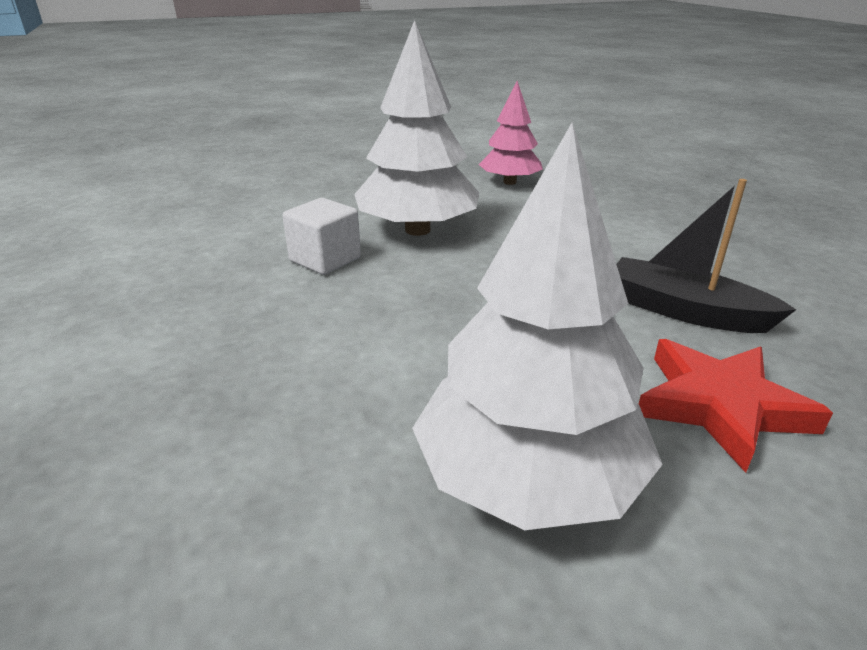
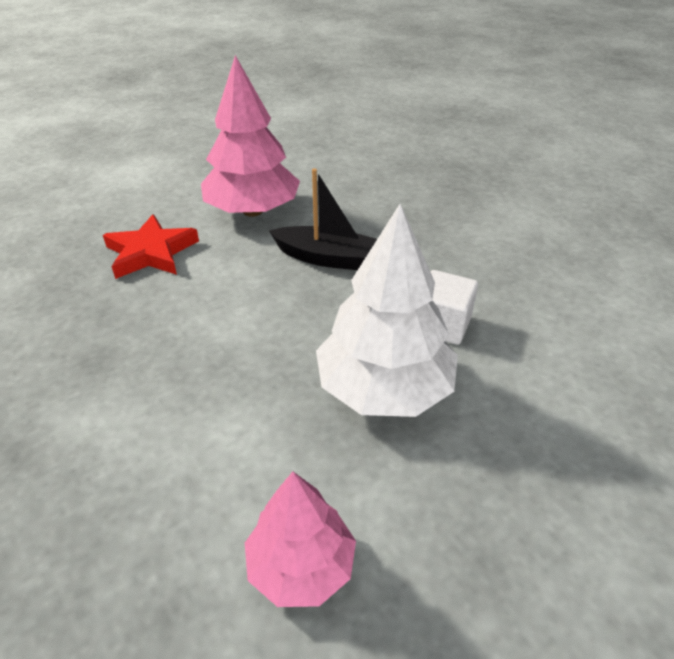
camera: 165 degrees right, 10 degrees up
white tree [412,122,663,530] -> pink tree [201,55,300,217]
black boat [616,179,796,333] -> black boat moved to [269,168,377,270]

